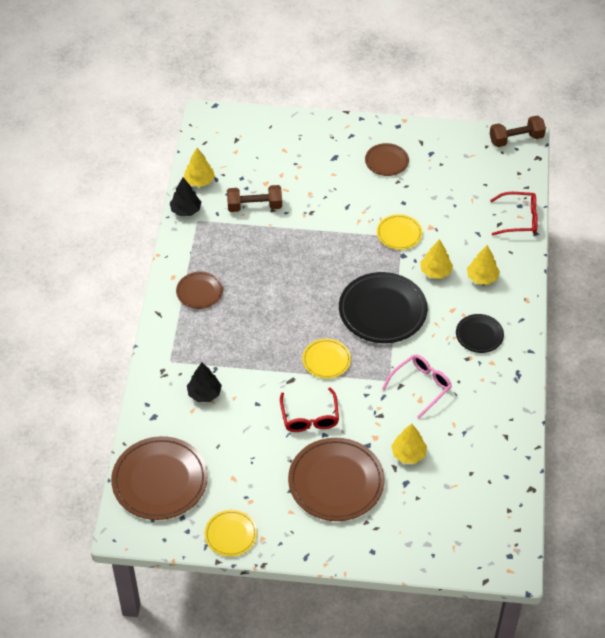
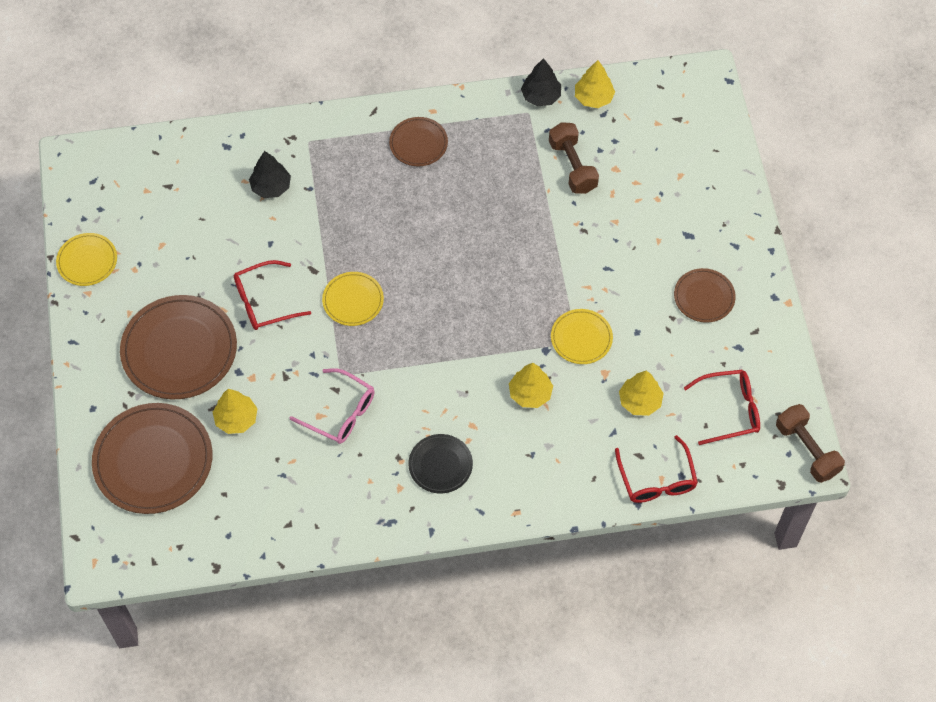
camera: 75 degrees right, 10 degrees up
brown plate [111,436,208,520] -> brown plate moved to [92,403,212,514]
black plate [339,272,428,343] -> none
yellow tree [467,245,500,285] -> yellow tree moved to [619,371,664,416]
none -> red glasses [684,370,760,445]

